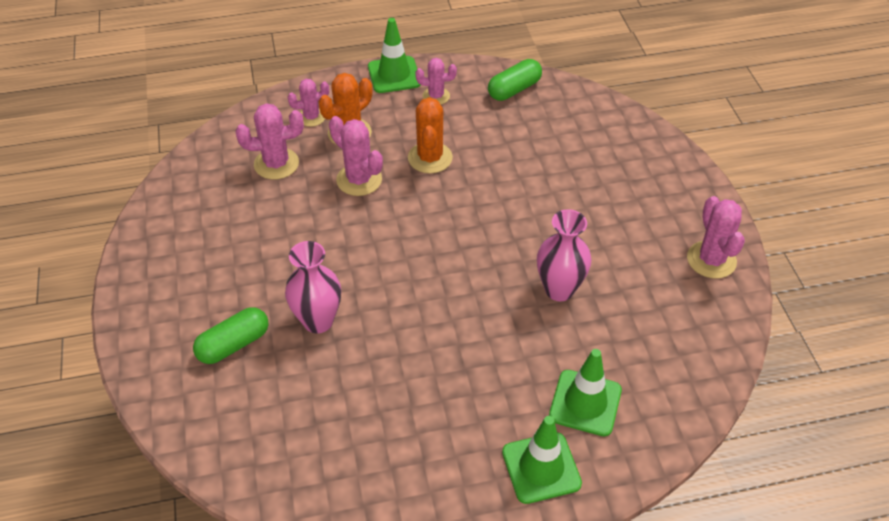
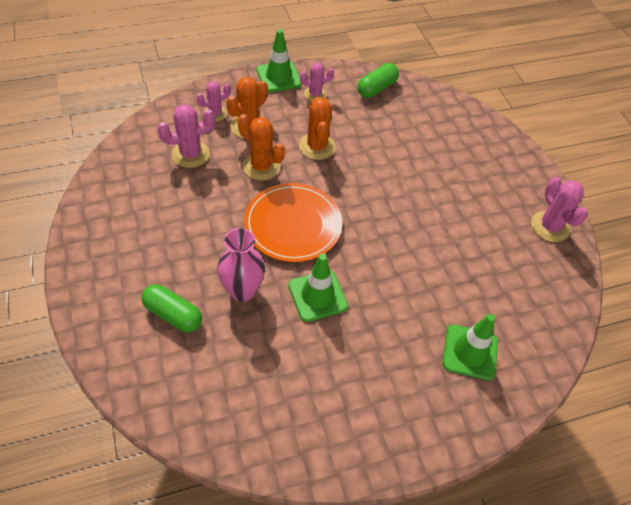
camera: 10 degrees left, 5 degrees up
green capsule [193,307,269,364] -> green capsule turned 75 degrees clockwise [142,284,202,332]
pink cactus [329,116,383,196] -> orange cactus [238,114,285,181]
green traffic cone [502,416,582,504] -> green traffic cone moved to [288,254,348,322]
pink vase [537,209,591,301] -> none
none -> orange plate [244,183,342,262]

